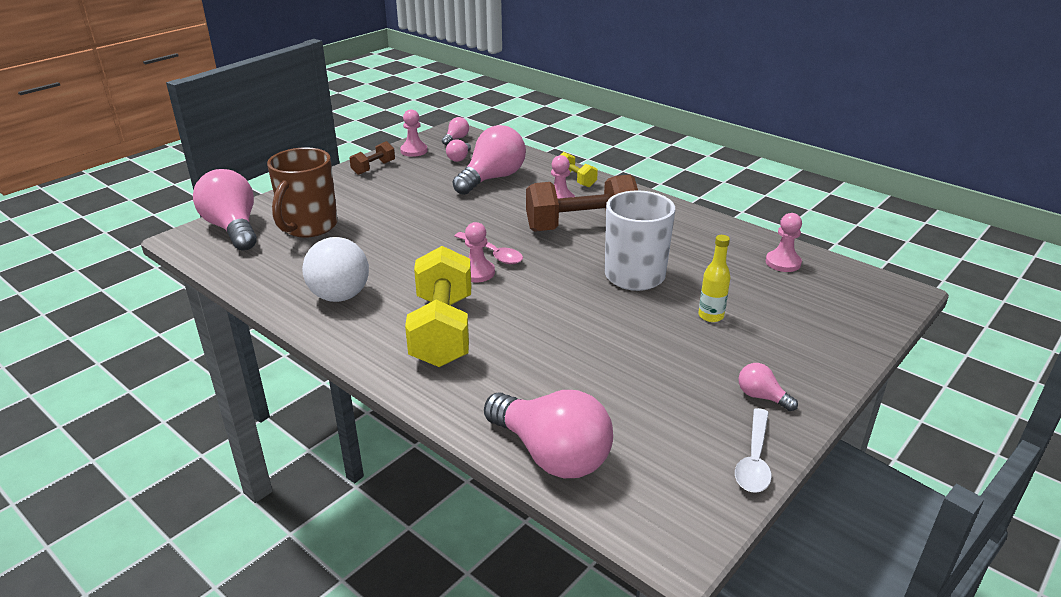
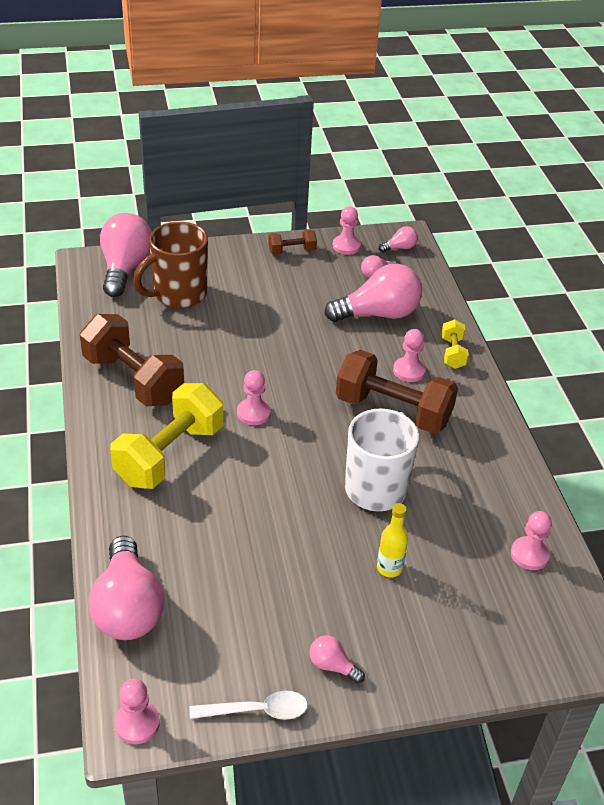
camera: 35 degrees right, 10 degrees up
white ball [302,237,369,302] -> brown dumbbell [80,314,184,407]
pink spoon [454,232,523,264] -> none
white spoon [735,408,772,493] -> white spoon turned 150 degrees counterclockwise [190,691,308,720]
pink light bulb [738,363,798,411] -> pink light bulb turned 45 degrees counterclockwise [310,635,365,684]
none -> pink pawn [114,679,160,744]

